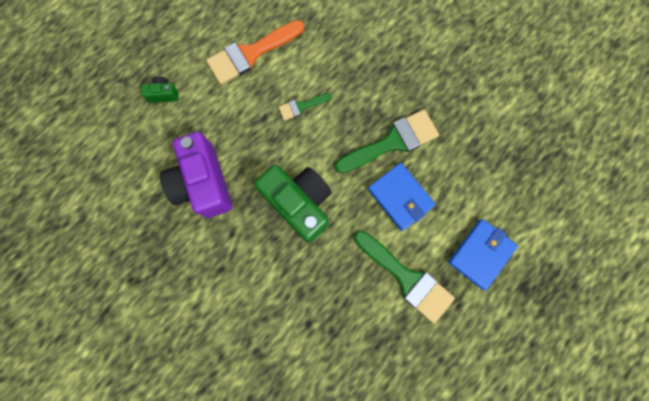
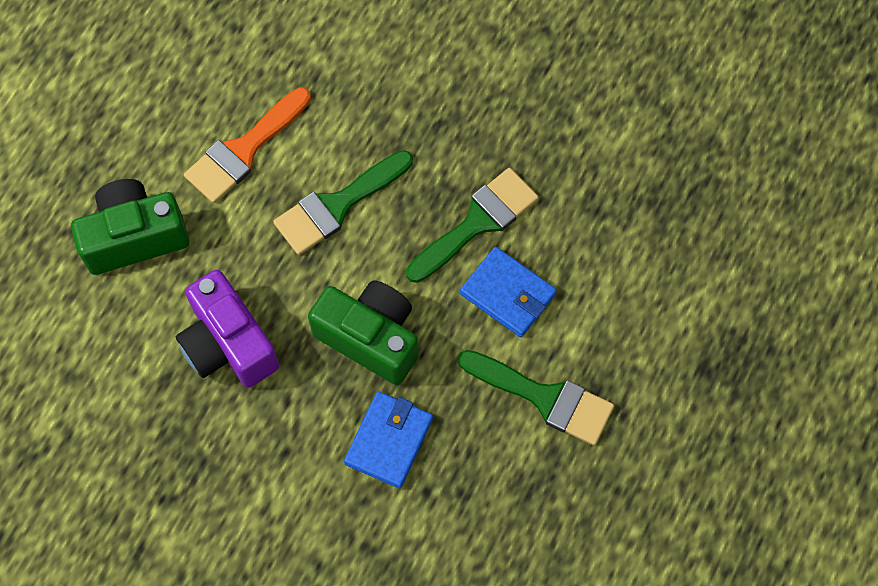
camera: 15 degrees left, 10 degrees down
green camera [141,76,178,103] -> green camera [71,179,189,275], size x2.31
green brush [279,93,332,121] -> green brush [273,150,413,255], size x1.97
blue wallet [448,219,518,290] -> blue wallet moved to [344,392,433,488]

